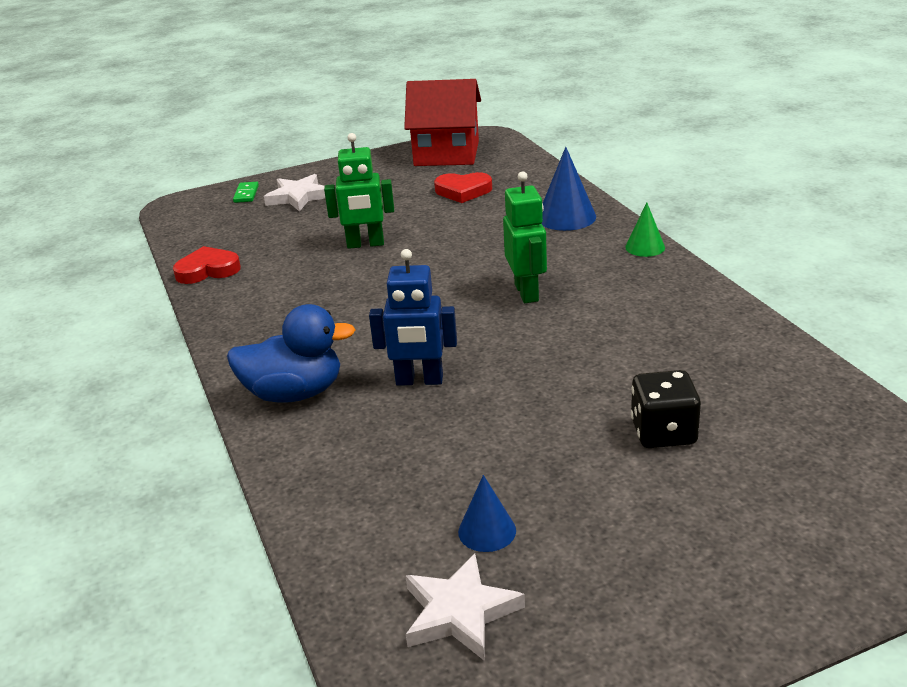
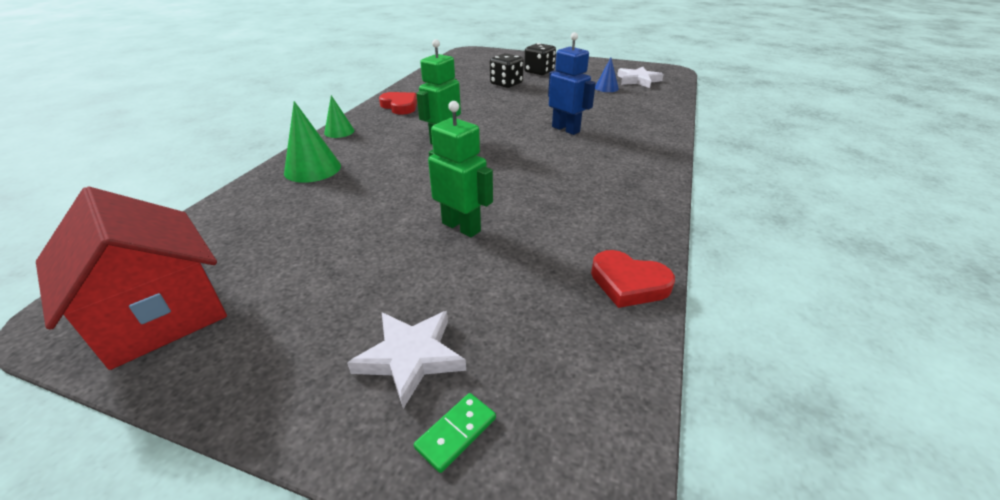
camera: 140 degrees left, 5 degrees up
blue duck [227,304,356,403] -> none
red heart [434,172,492,203] -> red heart moved to [379,92,417,115]
blue cone [541,147,596,231] -> green cone [284,101,341,183]
none -> black dice [524,43,556,75]

